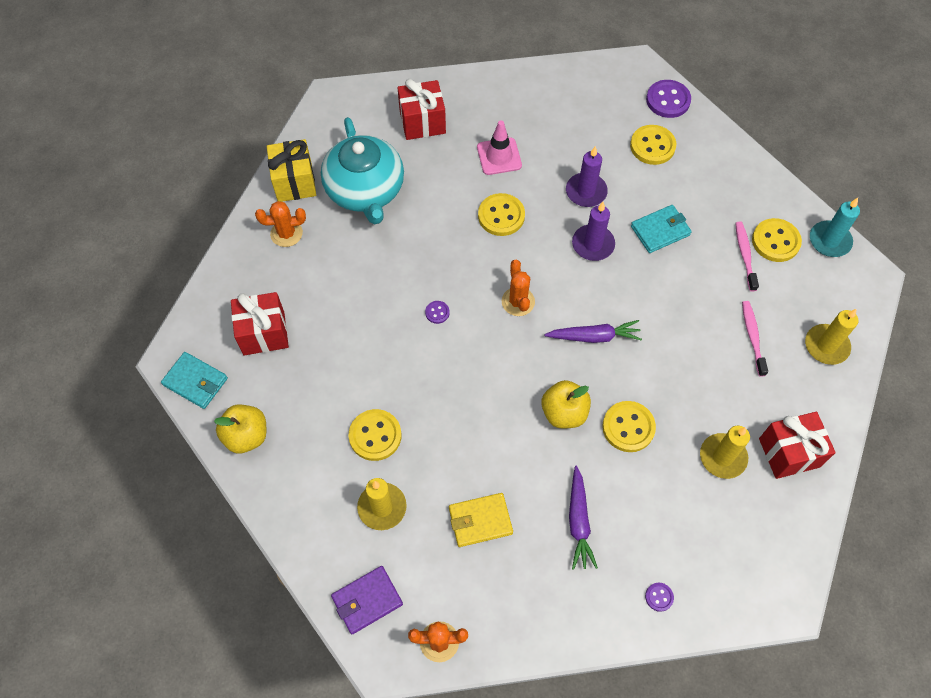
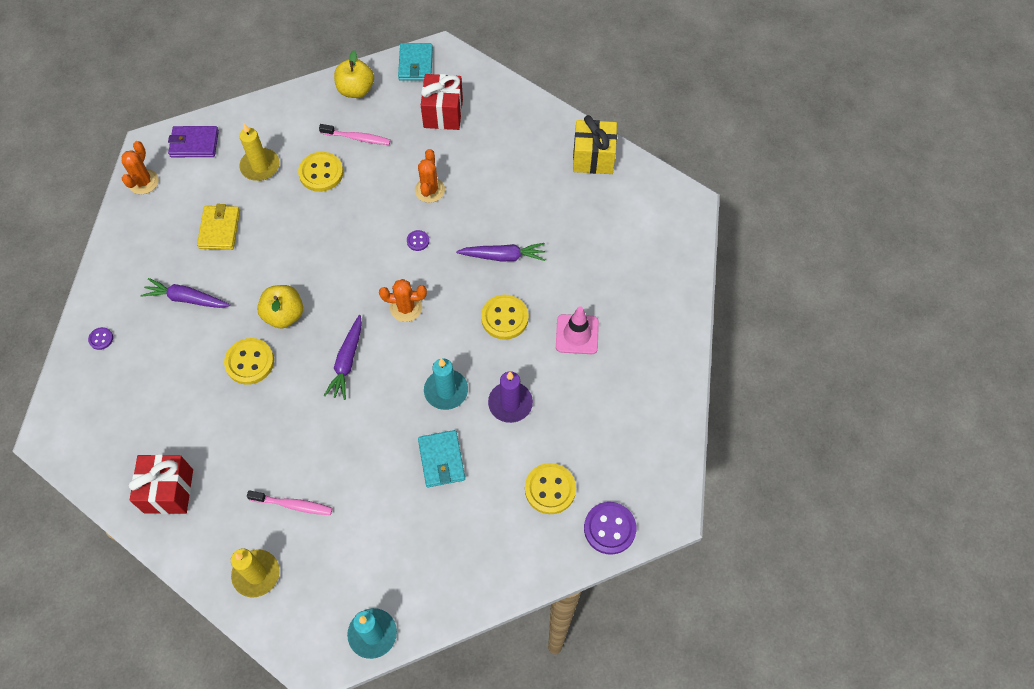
camera: 105 degrees right, 0 degrees up
turquoise wallet [161,352,228,409] -> turquoise wallet turned 45 degrees counterclockwise [398,43,433,81]
orange cactus [255,201,306,247] -> orange cactus moved to [415,149,445,203]
turquoise teapot [321,117,404,224] -> none
purple wallet [331,566,403,634] -> purple wallet turned 75 degrees counterclockwise [168,126,219,157]
red gift [397,79,446,140] -> none
purple candle [572,202,615,261] -> turquoise candle [424,358,468,410]
yellow candle [700,426,750,479] -> none
pink toothbrush [735,221,759,291] -> pink toothbrush moved to [319,124,391,145]
yellow button [752,218,802,262] -> none
none -> purple carrot [456,243,545,261]

